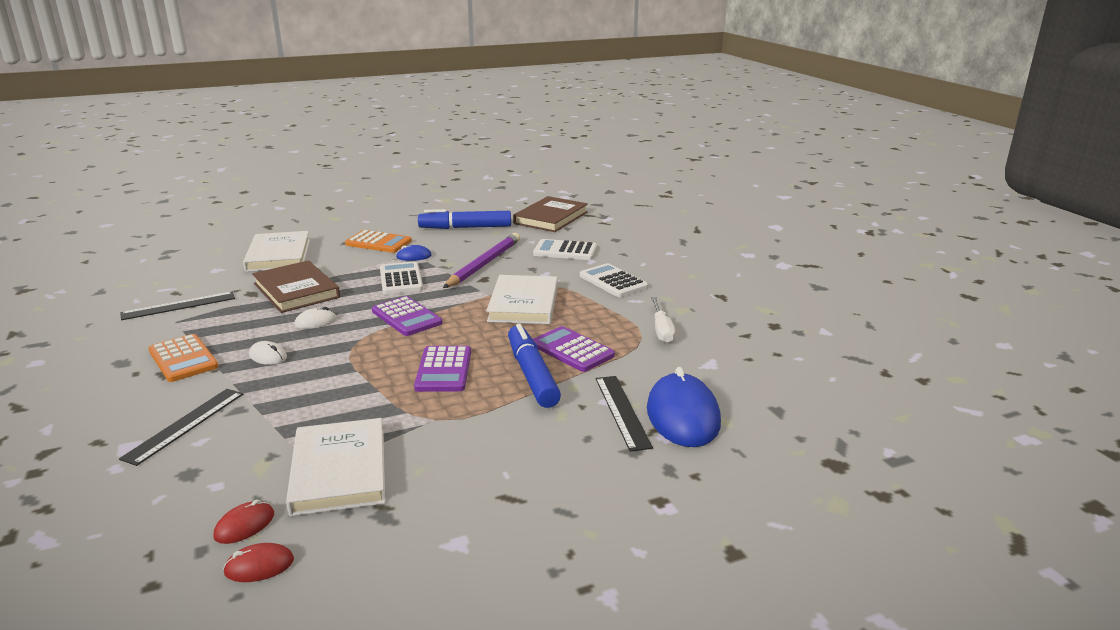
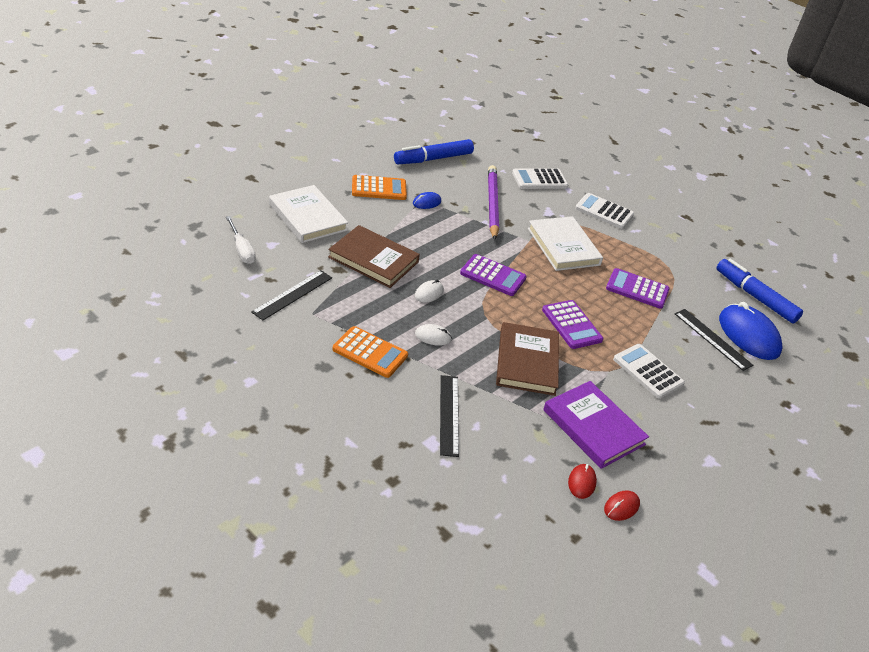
camera: 30 degrees left, 15 degrees up
white book [286,418,385,516] -> purple book [543,381,649,469]
white calculator [380,261,423,294] -> white calculator moved to [613,344,685,399]
blue marker [508,323,561,408] -> blue marker moved to [716,259,803,324]
brown book [513,196,588,232] -> brown book moved to [496,322,559,396]
white screwdriver [651,297,676,343] -> white screwdriver moved to [226,216,256,264]

